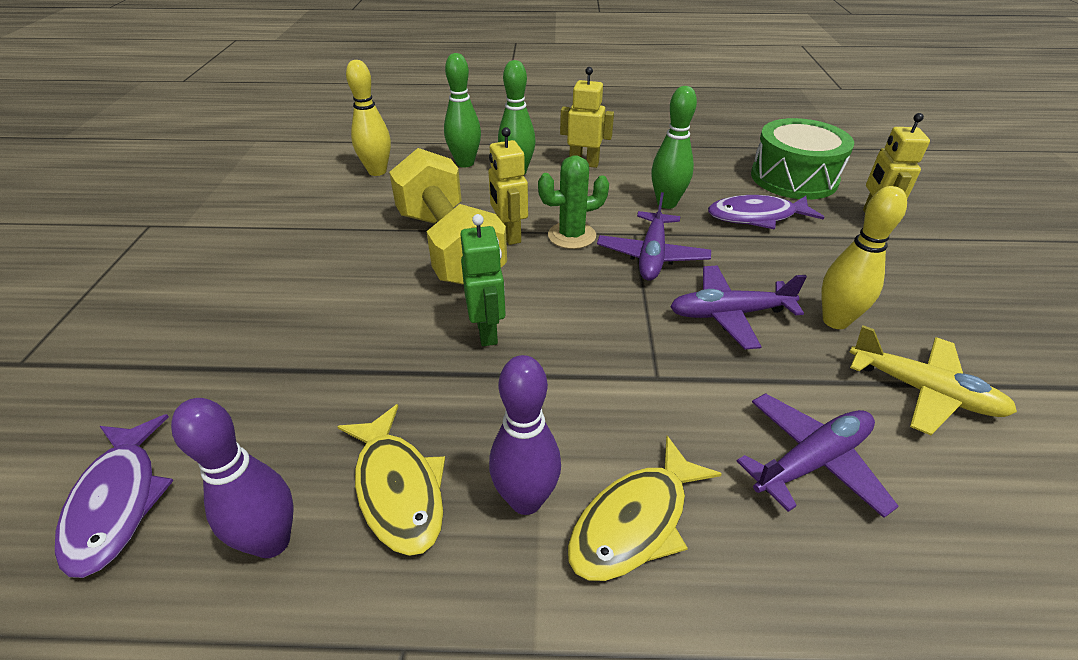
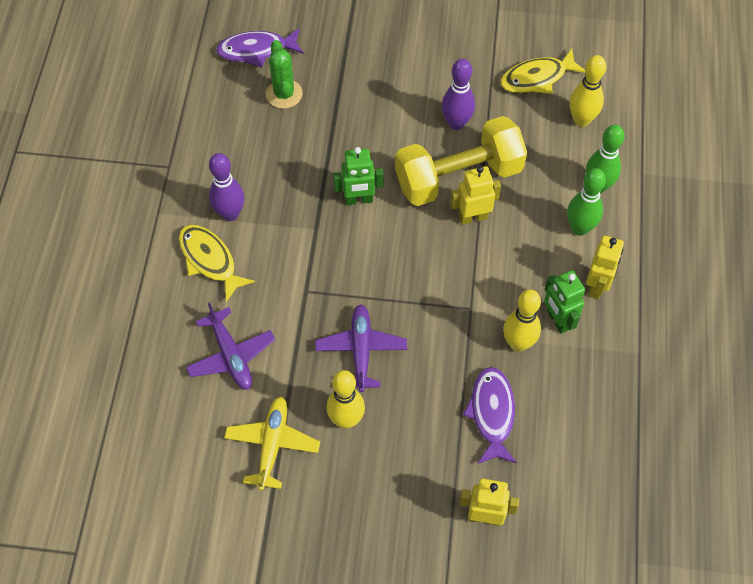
camera: 95 degrees right, 20 degrees up
purple bowling pin [171,398,293,558] -> purple bowling pin moved to [442,59,475,130]
yellow fish [337,404,445,556] -> yellow fish moved to [500,49,585,94]
green cactus [538,155,609,249] -> green cactus moved to [266,40,303,109]
purple plane [597,192,711,281] -> none
green bowling pin [651,86,697,209] -> yellow bowling pin [503,289,541,352]
green drum [751,118,854,200] -> none
yellow plane [850,325,1017,435] -> yellow plane turned 150 degrees clockwise [224,397,320,491]
none -> green robot [544,270,585,333]

